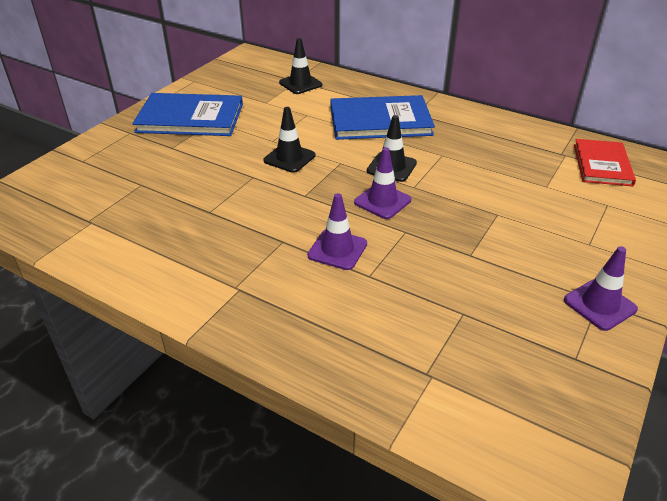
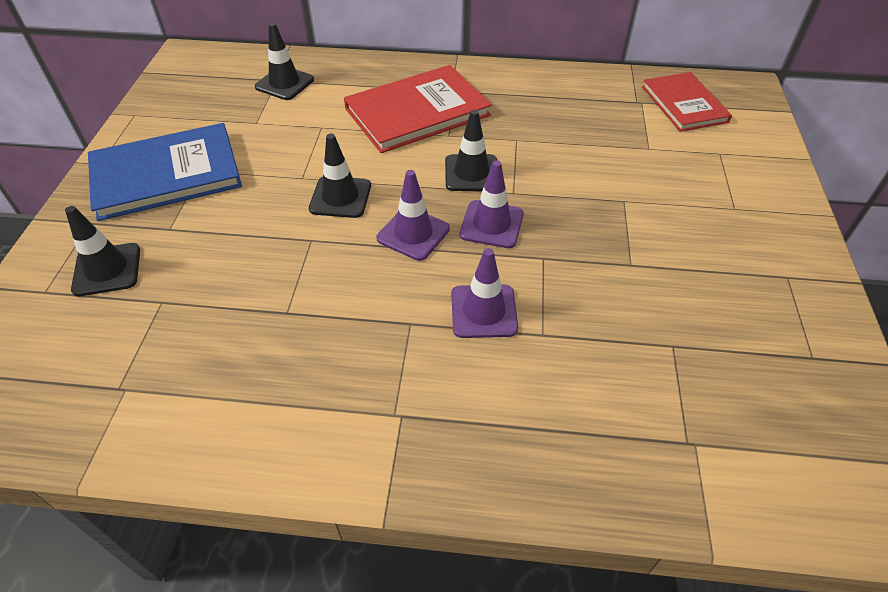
camera: 25 degrees left, 10 degrees up
blue book [331,95,435,140] -> red book [344,65,492,153]
purple traffic cone [564,246,638,331] -> purple traffic cone moved to [377,170,450,261]
none -> black traffic cone [65,206,140,296]

